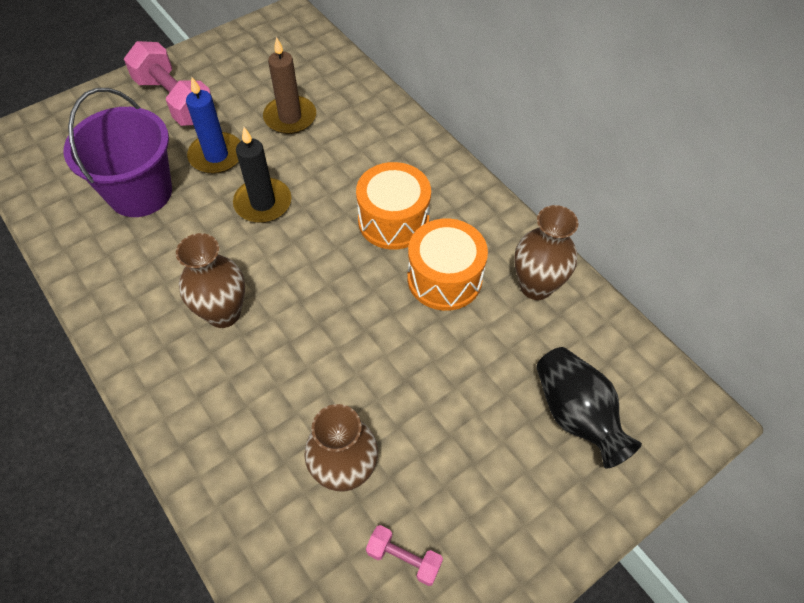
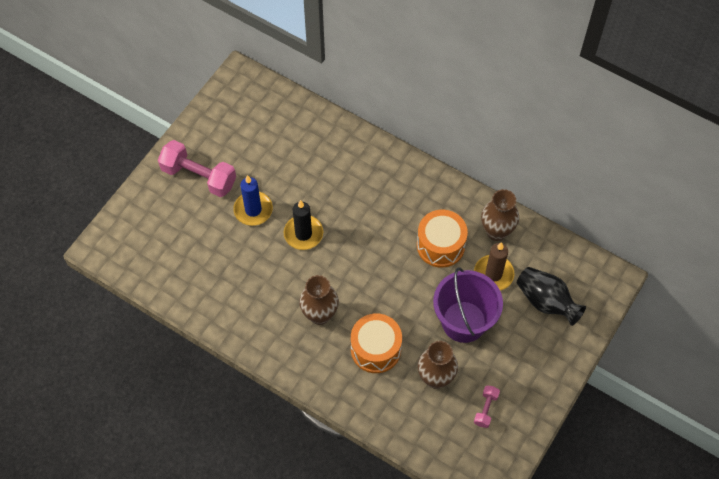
camera: 20 degrees left, 5 degrees up
purple bucket [64,88,172,217] -> purple bucket moved to [433,268,503,343]
brown candle [263,37,316,134] -> brown candle moved to [474,242,515,291]
orange drum [356,162,431,250] -> orange drum moved to [351,313,402,373]
pink dumbbell [366,525,443,586] -> pink dumbbell turned 75 degrees counterclockwise [474,385,500,428]

